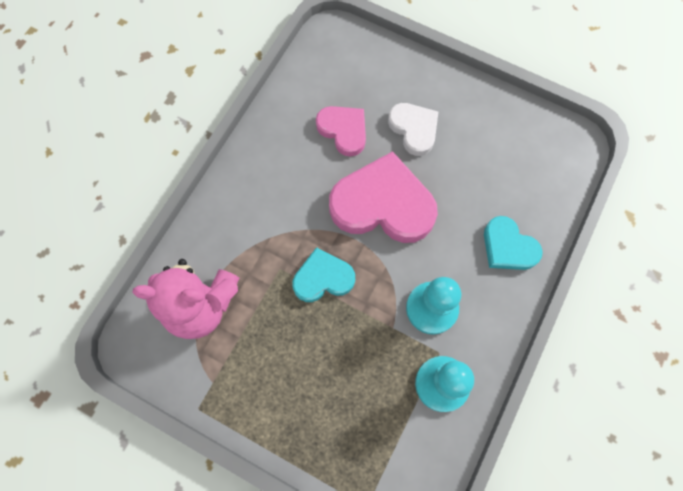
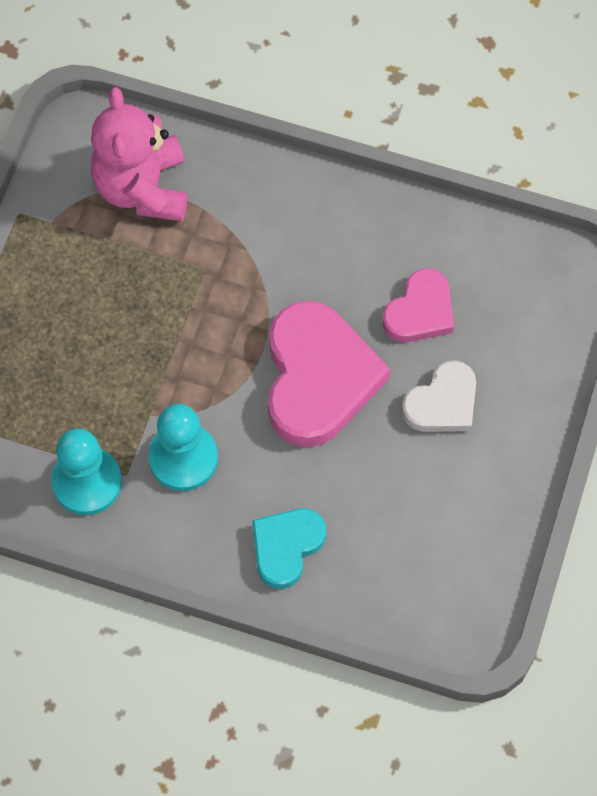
camera: 80 degrees right, 5 degrees down
turquoise heart [292,247,355,302] -> none

